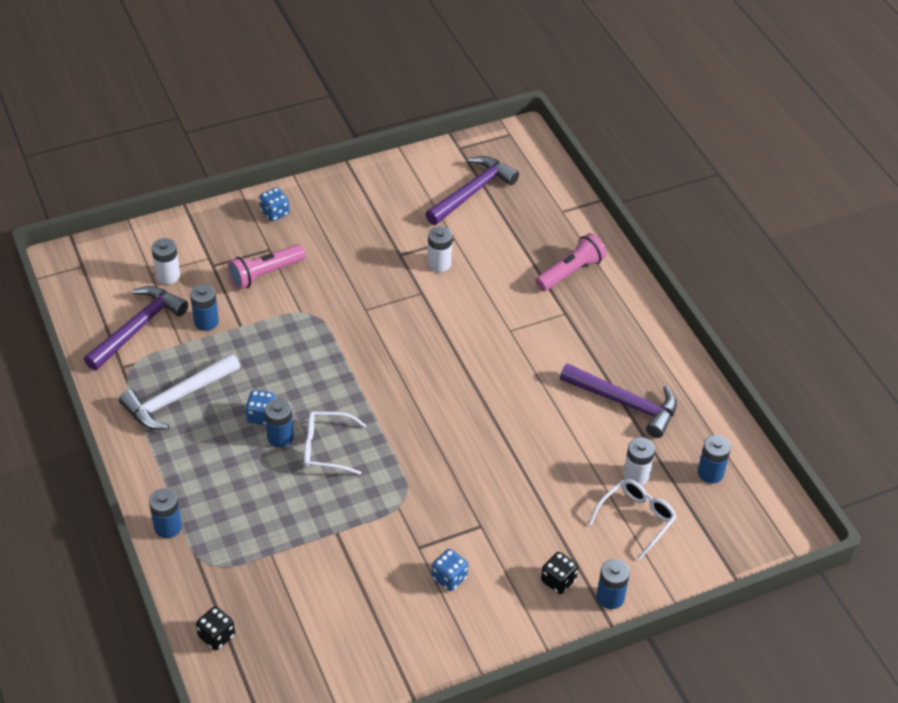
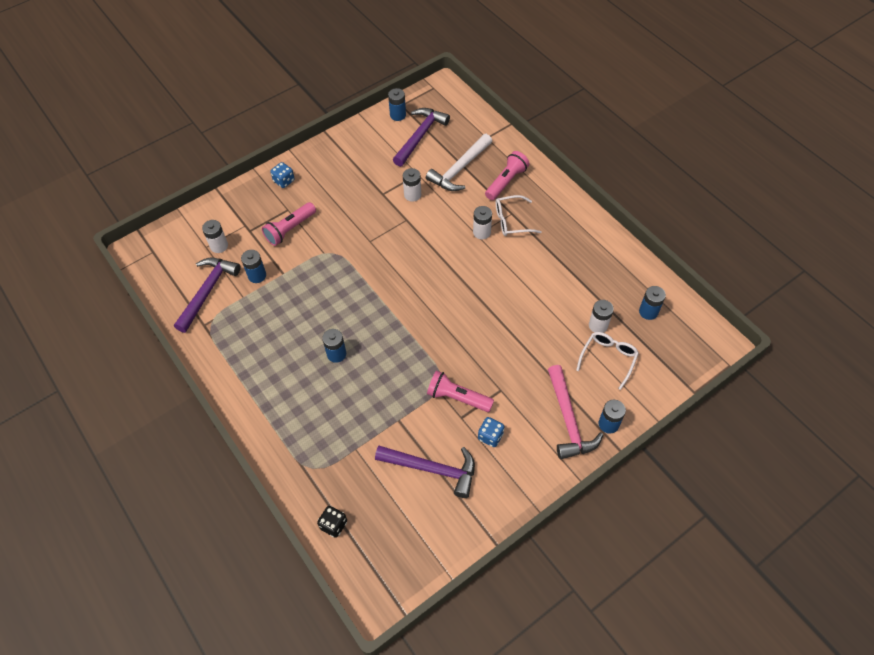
camera: 10 degrees left, 10 degrees up
white hammer [119,353,240,430] -> white hammer moved to [426,134,492,191]
blue battery [149,488,182,538] -> blue battery moved to [388,88,406,121]
blue dice [245,390,276,425] -> none
white glasses [304,412,367,475] -> white glasses moved to [496,195,542,236]
black dice [541,552,578,594] -> pink hammer [548,365,603,459]
purple hammer [560,363,677,438] -> purple hammer moved to [375,446,475,498]
none -> pink flashlight [427,371,494,412]
none -> white battery [473,206,492,239]

